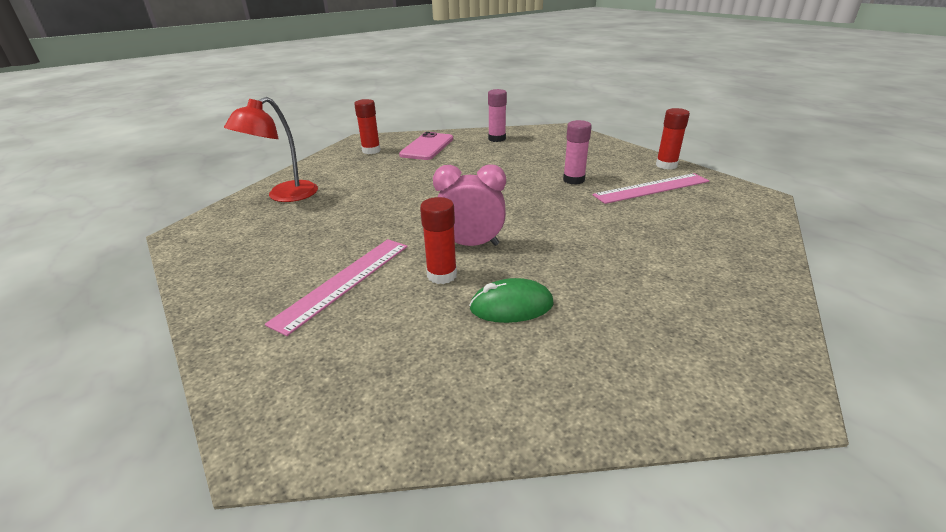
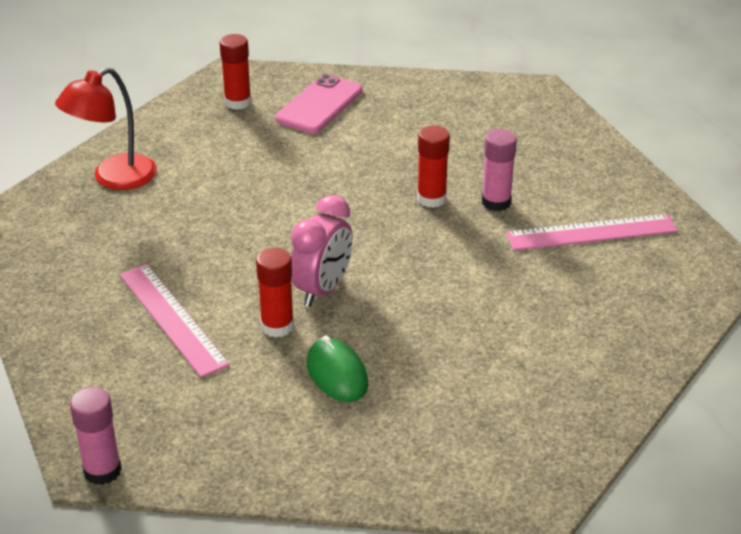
camera: 10 degrees right, 5 degrees up
pink ruler [265,239,408,336] -> pink ruler turned 75 degrees counterclockwise [119,264,230,377]
pink clock [433,164,506,246] -> pink clock turned 105 degrees clockwise [291,195,353,307]
green mouse [469,278,554,323] -> green mouse turned 60 degrees clockwise [307,335,368,402]
pink glue stick [488,89,507,142] -> pink glue stick moved to [70,387,122,485]
red glue stick [656,108,690,170] -> red glue stick moved to [417,126,450,208]

